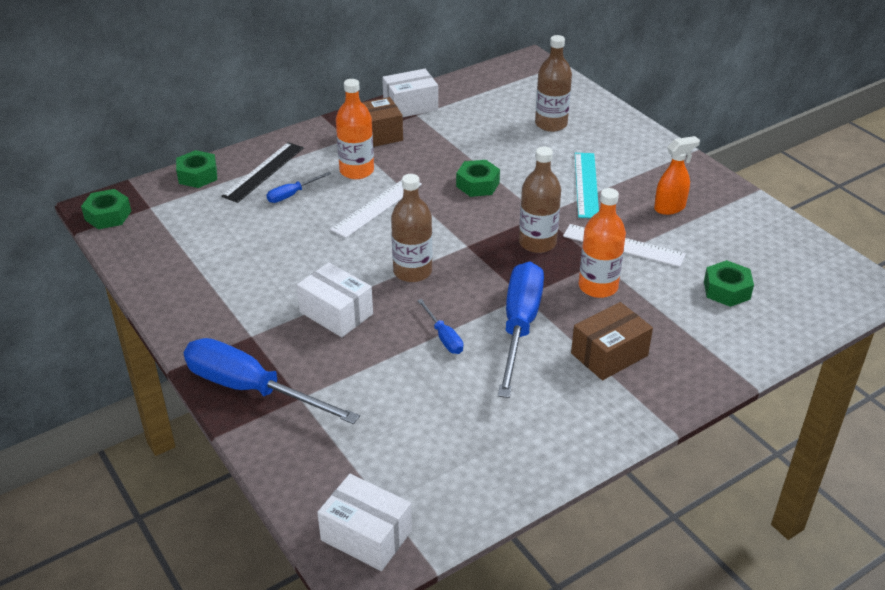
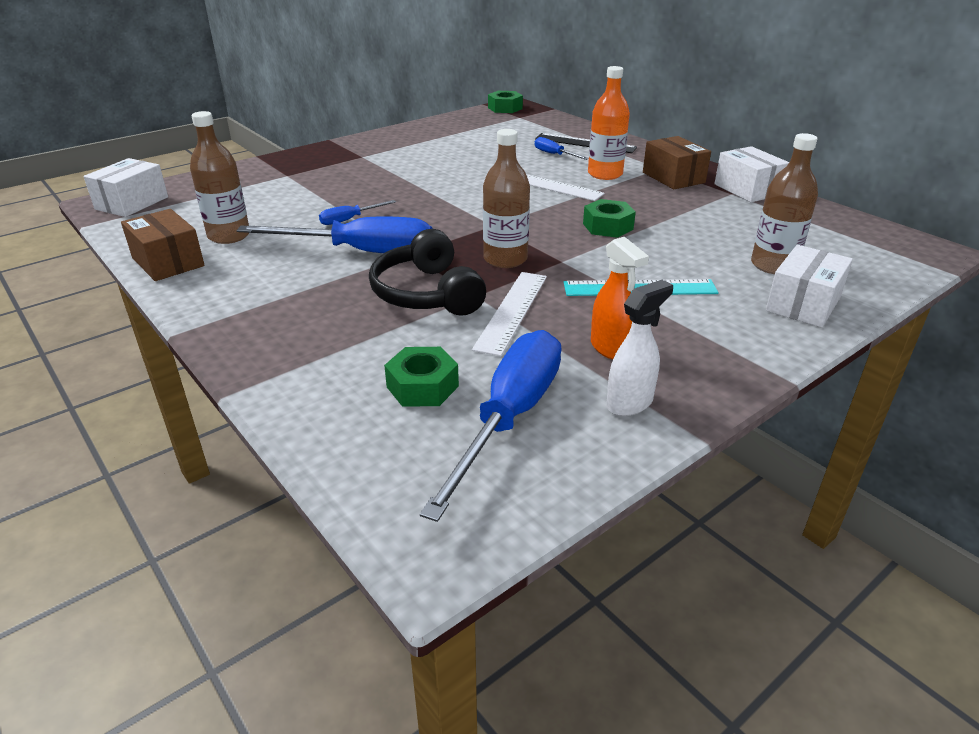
camera: 85 degrees right, 5 degrees down
green nut [176,150,217,188] -> none
blue screwdriver [184,338,360,424] -> blue screwdriver moved to [420,330,562,522]
white box [297,262,373,337] -> white box moved to [766,245,853,327]
brown bottle [391,174,432,282] -> brown bottle moved to [190,111,249,244]
brown box [571,302,653,380] -> brown box moved to [121,209,205,281]
orange bottle [579,188,626,298] -> black headphones [369,229,486,316]
none -> white spray bottle [606,280,673,416]

